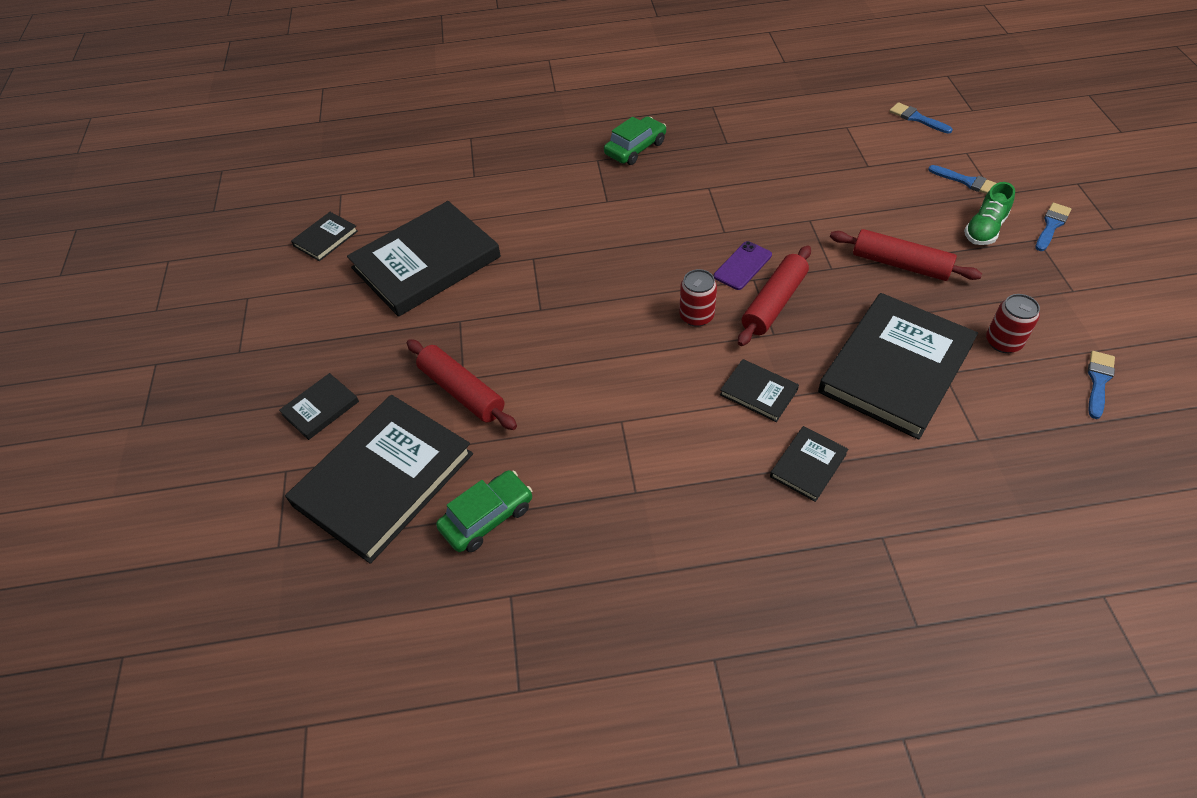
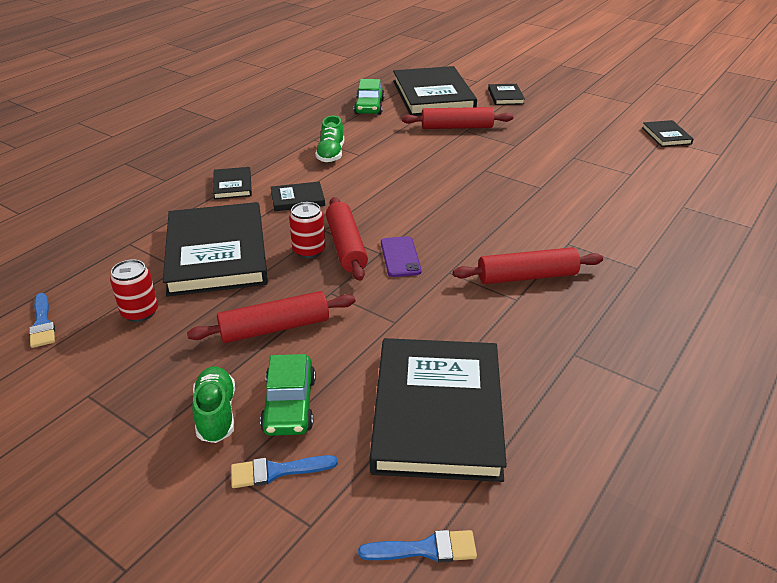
camera: 130 degrees right, 15 degrees down
black book [347,201,501,317] -> black book moved to [370,338,507,482]
green car [604,116,666,165] -> green car moved to [260,354,316,436]
red can [679,269,717,327] -> red can moved to [289,202,326,258]
blue brush [1035,203,1071,251] -> none
none -> green shoe [315,115,344,163]
none -> red rolling pin [453,247,603,284]

